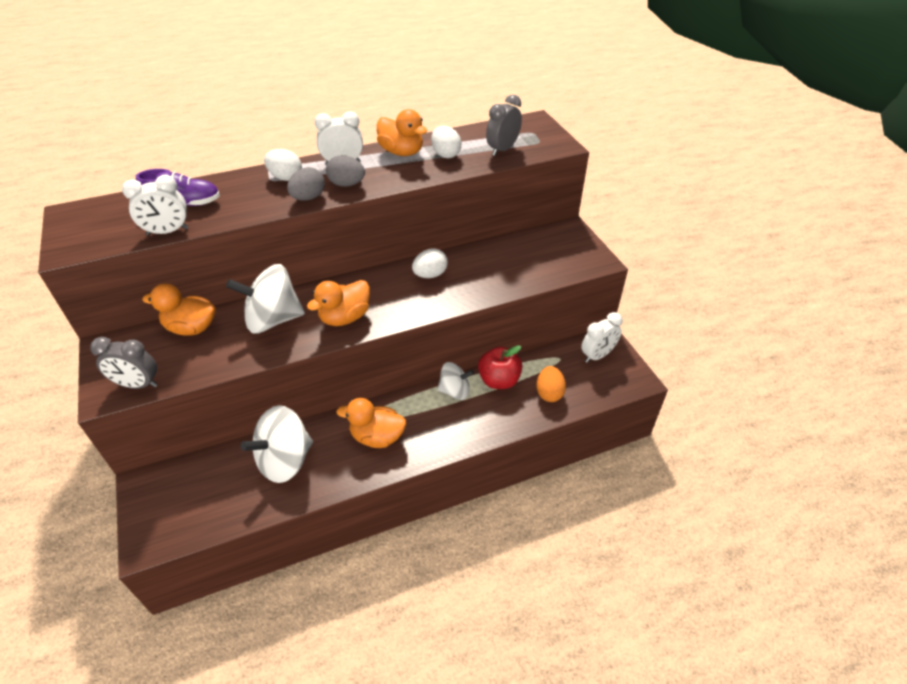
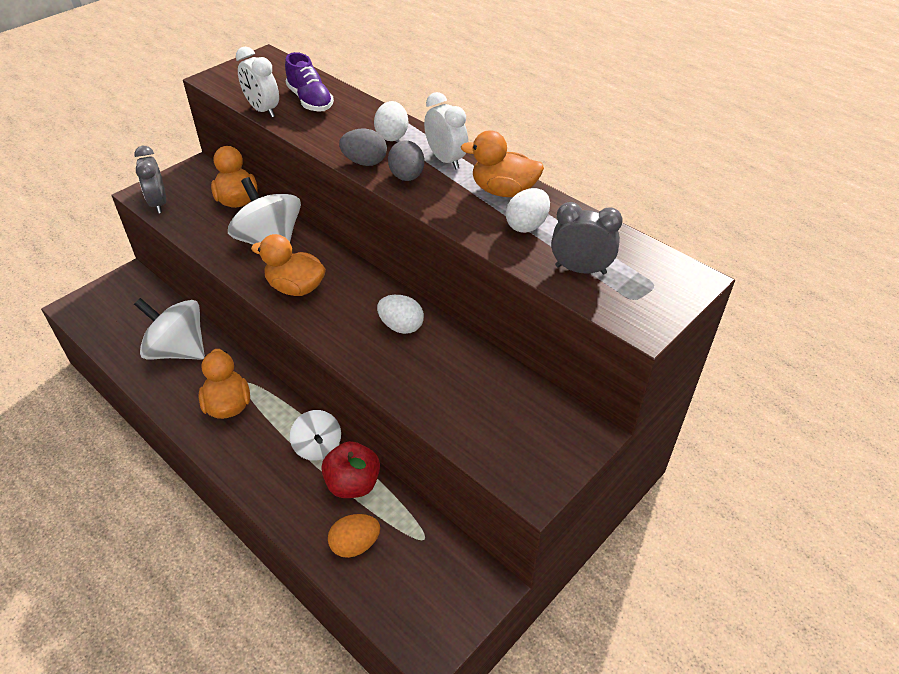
camera: 65 degrees right, 0 degrees up
orange duck [377,109,427,156] -> orange duck turned 90 degrees clockwise [461,130,544,197]
white clock [581,312,622,363] -> none

